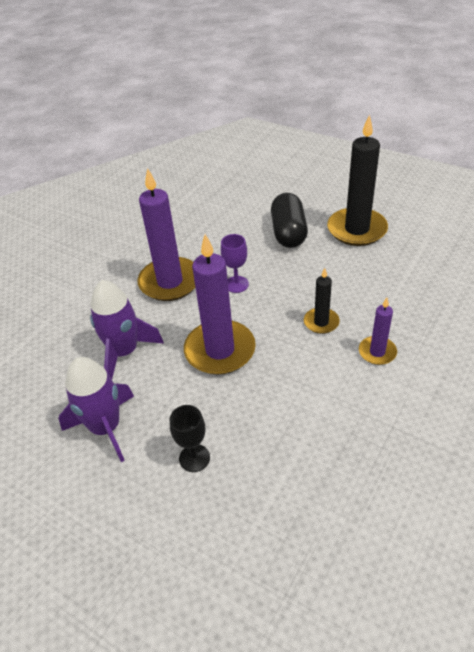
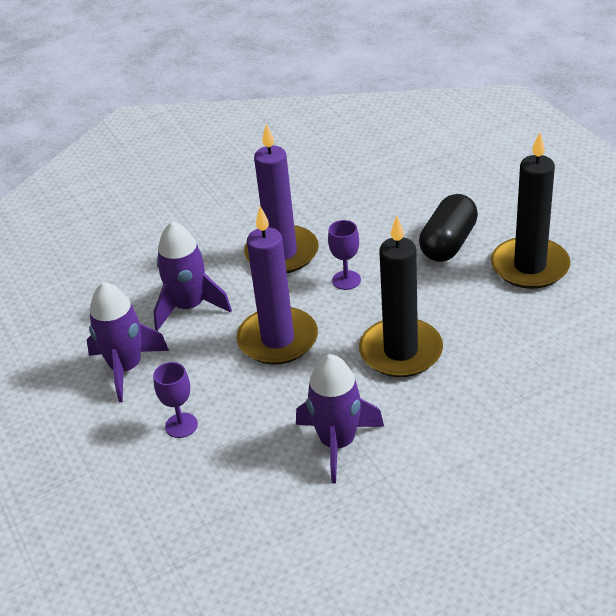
camera: 30 degrees right, 5 degrees down
black goblet [170,405,210,472] -> purple goblet [153,362,198,438]
black candle [304,268,340,334] -> black candle [359,216,443,377], size x1.95
purple candle [359,298,397,365] -> none
none -> purple rocket [296,354,384,483]

